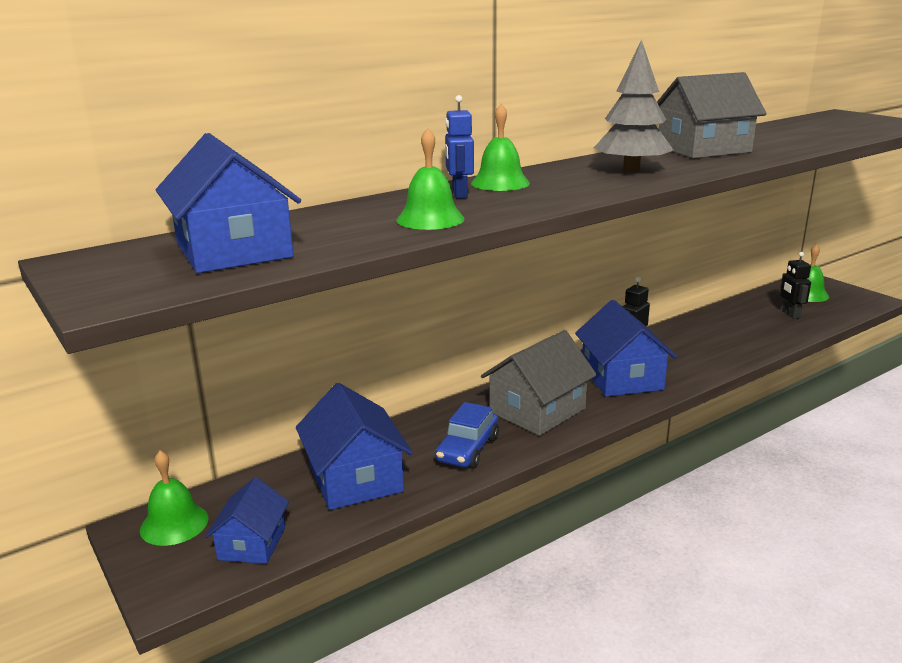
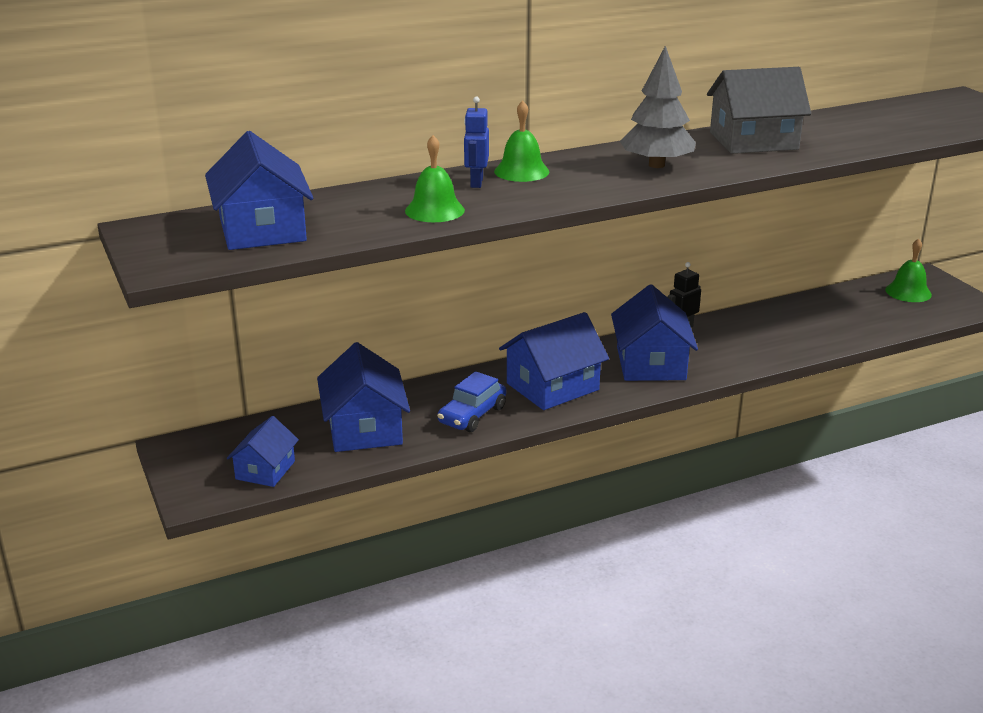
camera: 10 degrees right, 5 degrees up
green bell [140,450,209,546] -> none
grey house [481,330,597,436] -> blue house [499,312,609,410]
black robot [780,252,811,319] -> none

